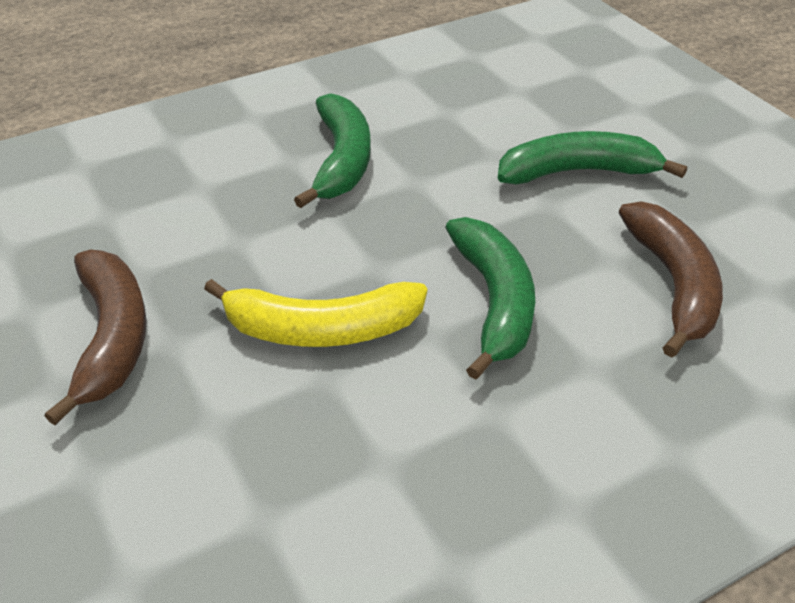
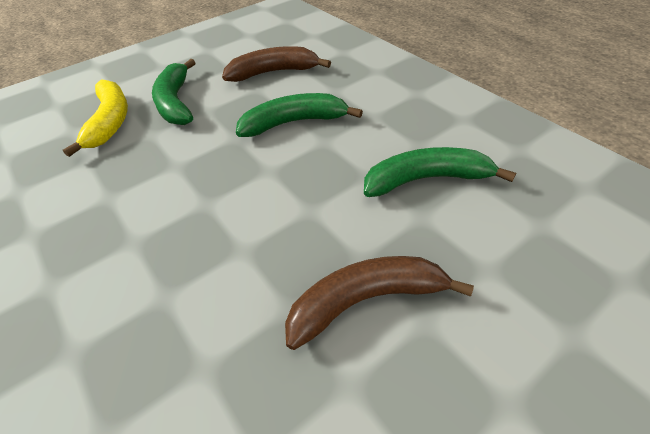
camera: 95 degrees left, 5 degrees up
yellow banana [204,279,427,347] -> yellow banana moved to [63,80,128,157]
green banana [294,93,371,208] -> green banana moved to [364,147,516,197]

